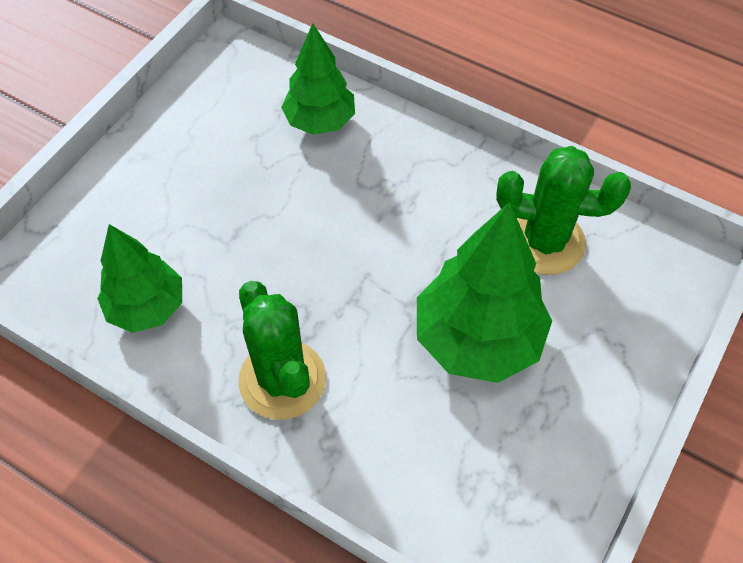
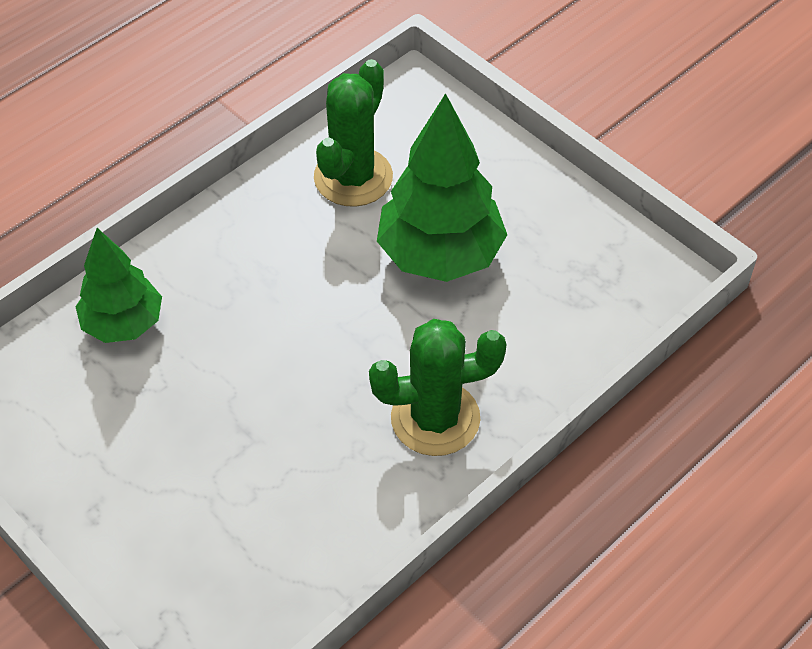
camera: 75 degrees left, 5 degrees down
green tree [97,224,182,333] -> none

